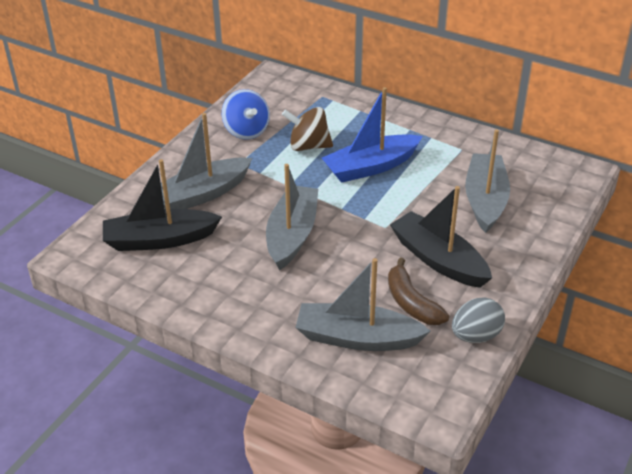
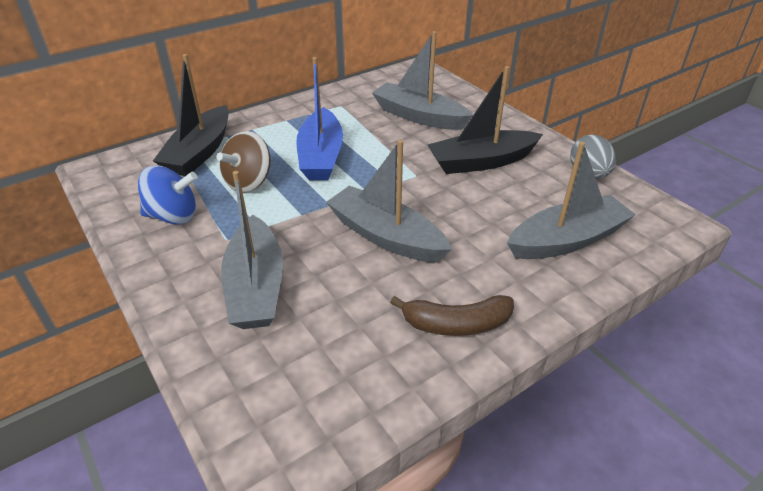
camera: 65 degrees left, 0 degrees up
black boat [103,159,222,251] -> black boat moved to [153,54,229,176]
grey boat [295,258,430,351] -> grey boat turned 150 degrees counterclockwise [507,142,636,259]
brown banana [388,258,449,325] -> brown banana moved to [390,295,514,336]

